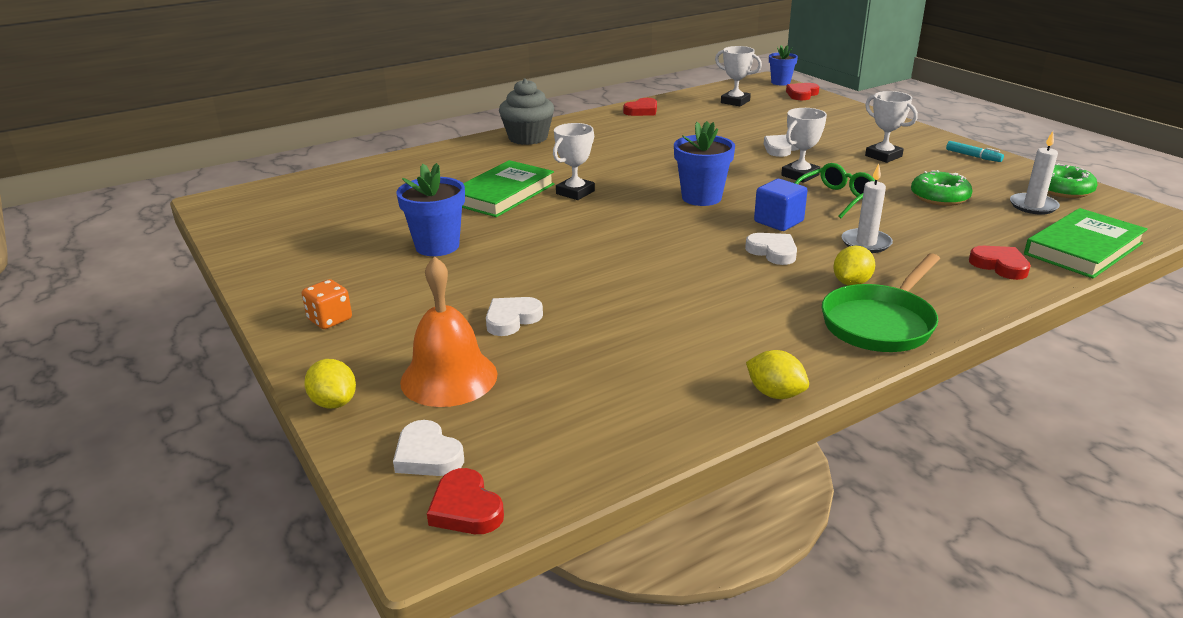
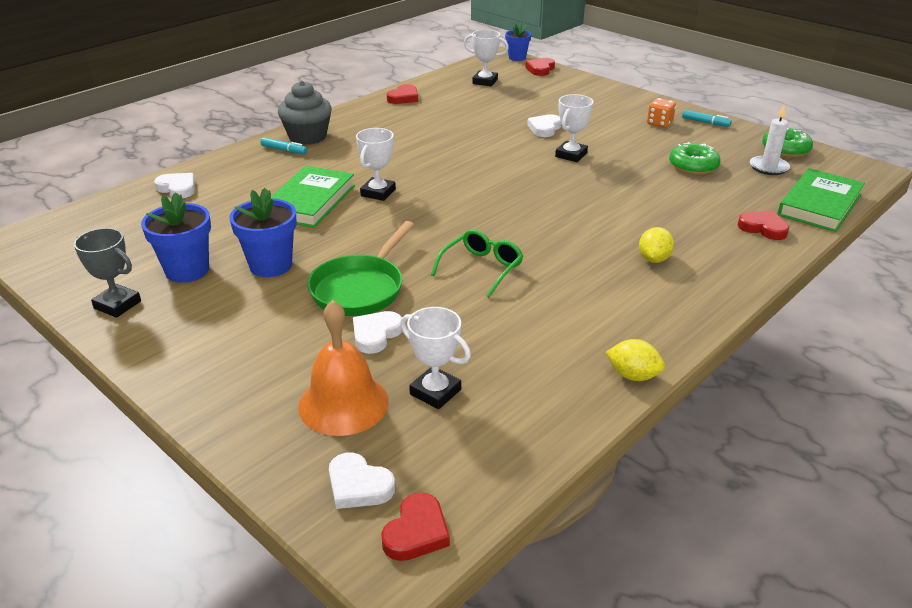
camera: 15 degrees left, 5 degrees up
orange dice [302,279,352,329] -> orange dice moved to [647,98,676,128]
yellow lemon [304,359,356,409] -> none
red heart [427,468,504,534] -> red heart turned 105 degrees counterclockwise [381,492,450,561]
blue flower pot [674,121,735,206] -> blue flower pot moved to [141,192,211,283]
white heart [745,233,797,265] -> white heart moved to [154,173,195,198]
blue cube [754,179,808,231] -> none
green glasses [795,163,875,218] -> green glasses moved to [431,229,523,297]
green pan [822,253,940,352] -> green pan moved to [307,221,414,316]
white candle [841,164,893,253] -> none
white trophy [865,91,918,163] -> white trophy moved to [400,307,471,409]
none -> grey trophy [74,228,141,318]
none -> turquoise marker [261,137,307,154]

